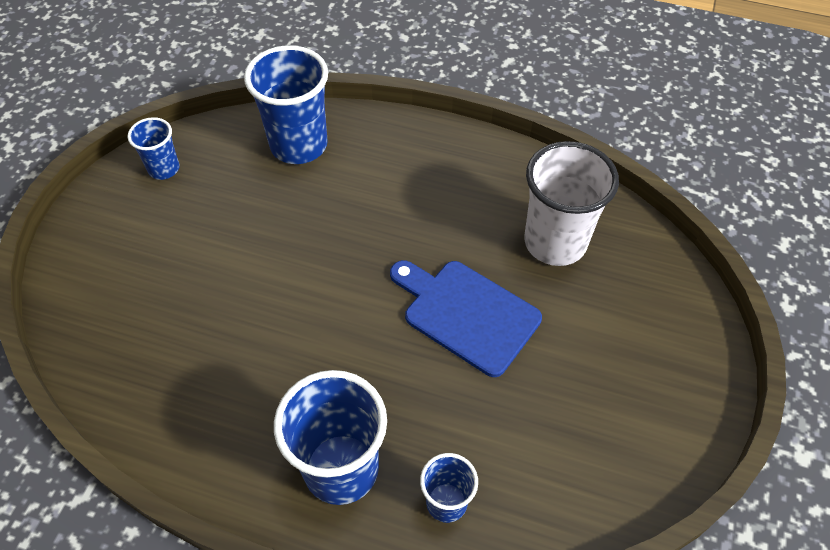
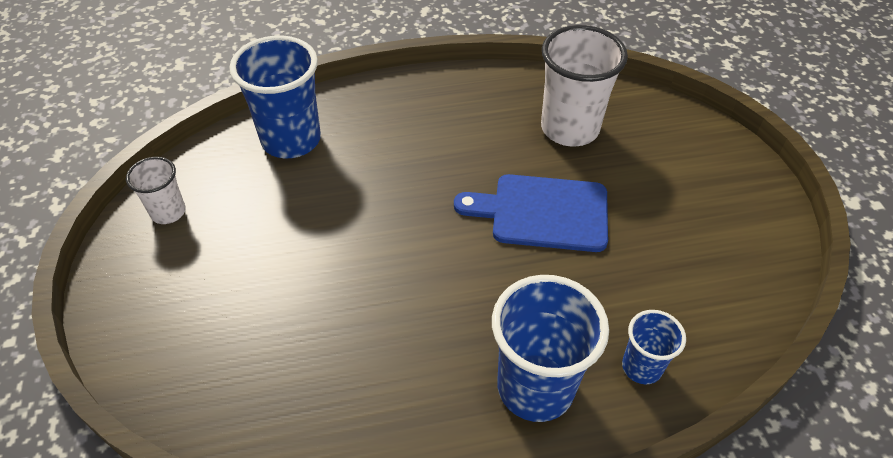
camera: 30 degrees left, 5 degrees down
blue cup [128,117,180,180] -> white cup [126,157,186,224]

